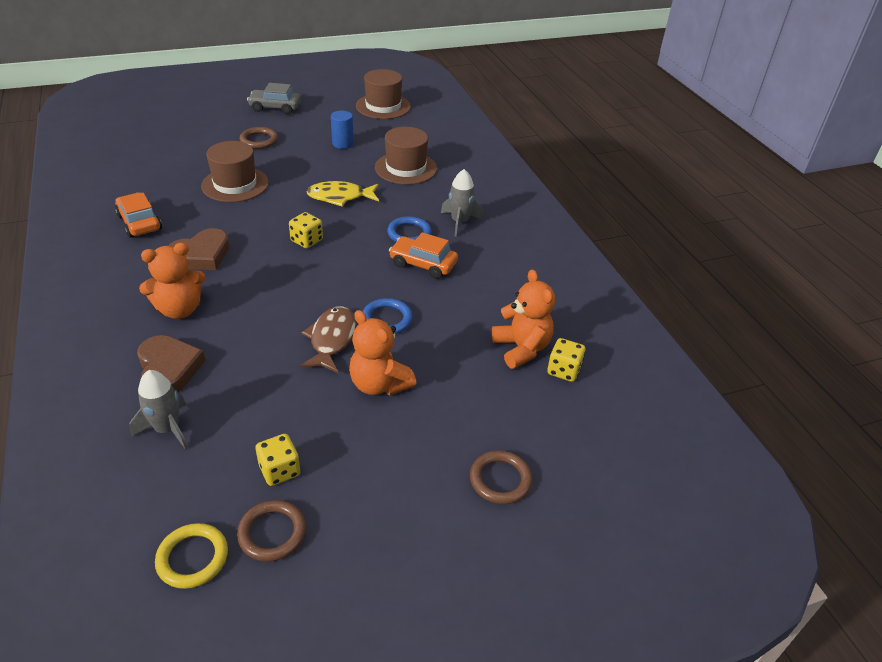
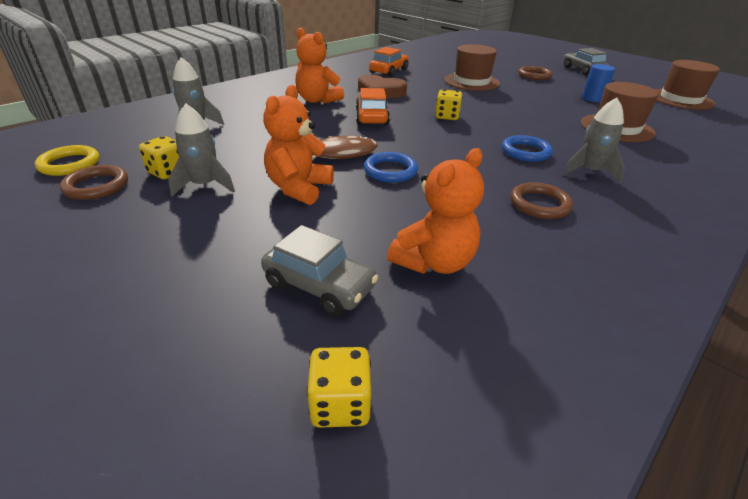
camera: 65 degrees right, 5 degrees down
brown heart [137,335,206,392] -> none
yellow fish [306,181,379,206] -> none
orange car [389,232,458,279] -> orange car moved to [356,88,390,126]
brown ring [470,450,532,504] -> brown ring moved to [510,182,573,219]
yellow dice [547,338,586,382] -> yellow dice moved to [307,347,371,428]
none -> grey rocket [168,104,235,197]
none -> grey car [261,225,379,316]

